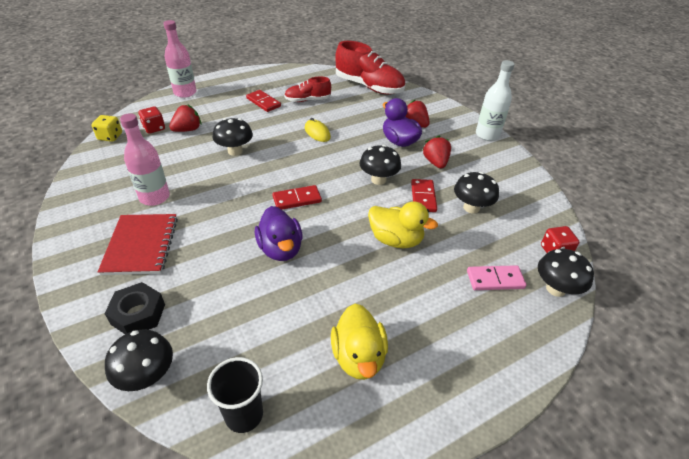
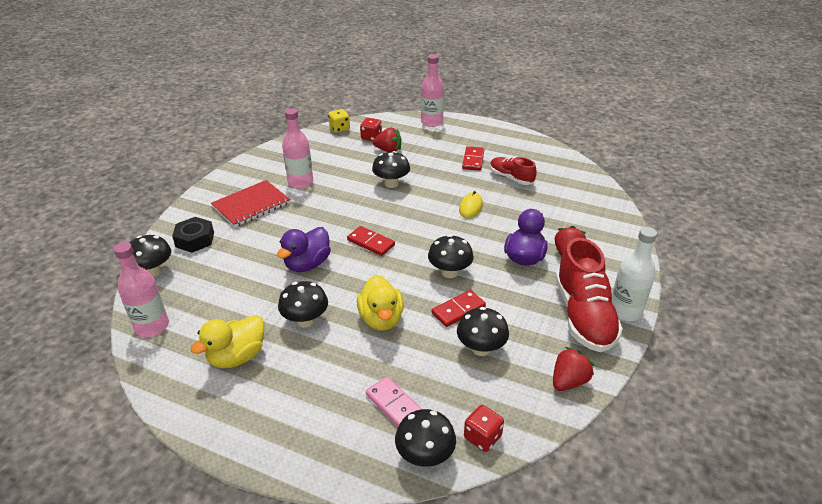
camera: 55 degrees right, 5 degrees down
black cup [207,357,263,433] -> pink bottle [114,242,169,337]
red shoe [335,41,405,94] -> red shoe moved to [555,237,623,352]
red strawberry [422,135,451,169] -> red strawberry moved to [553,347,595,391]
none -> black mushroom [278,281,328,327]

